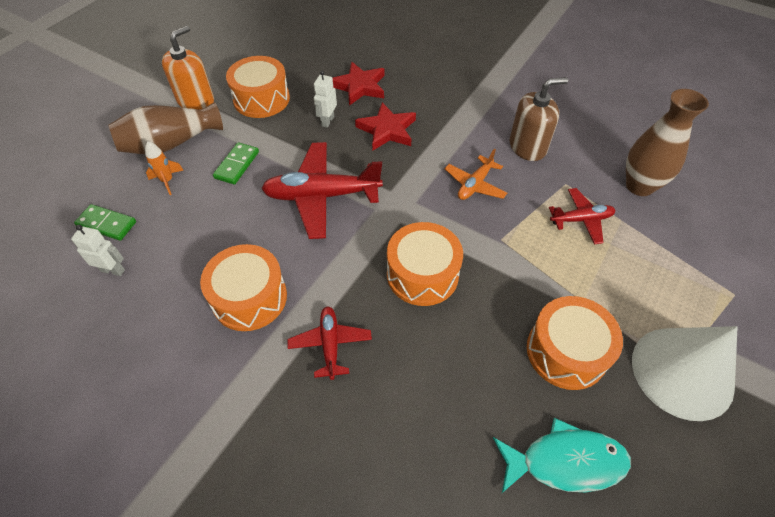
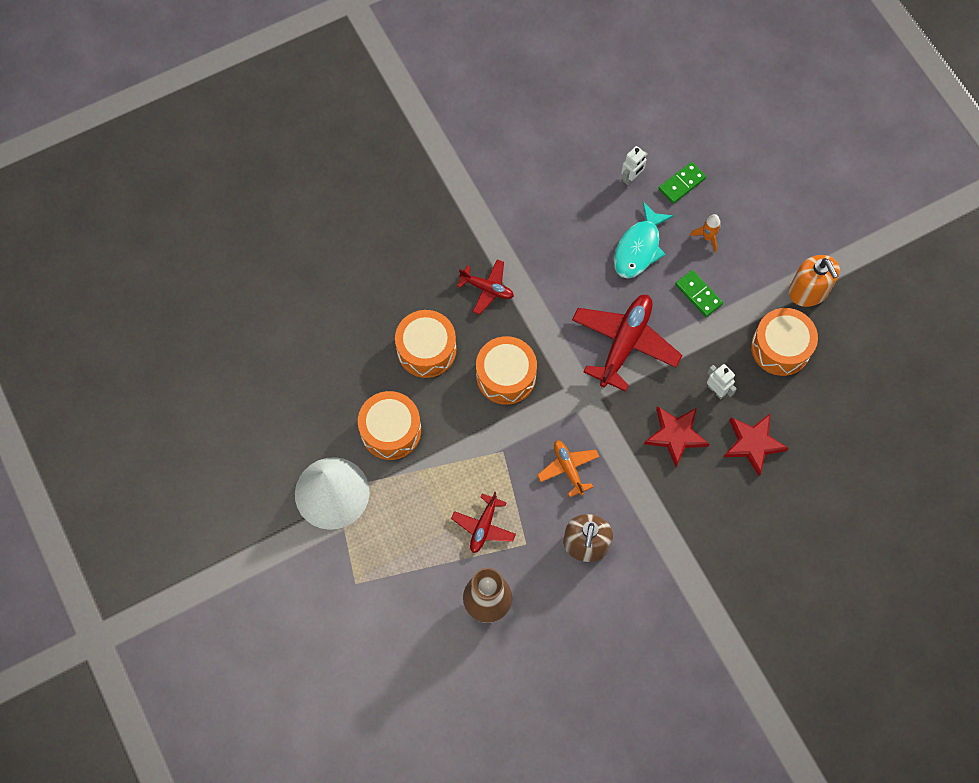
camera: 120 degrees right, 15 degrees up
brown vase [108,102,223,154] -> none
orange drum [200,244,287,331] -> orange drum moved to [395,310,456,378]
turquoise fish [493,418,631,493] -> turquoise fish moved to [614,202,674,278]

